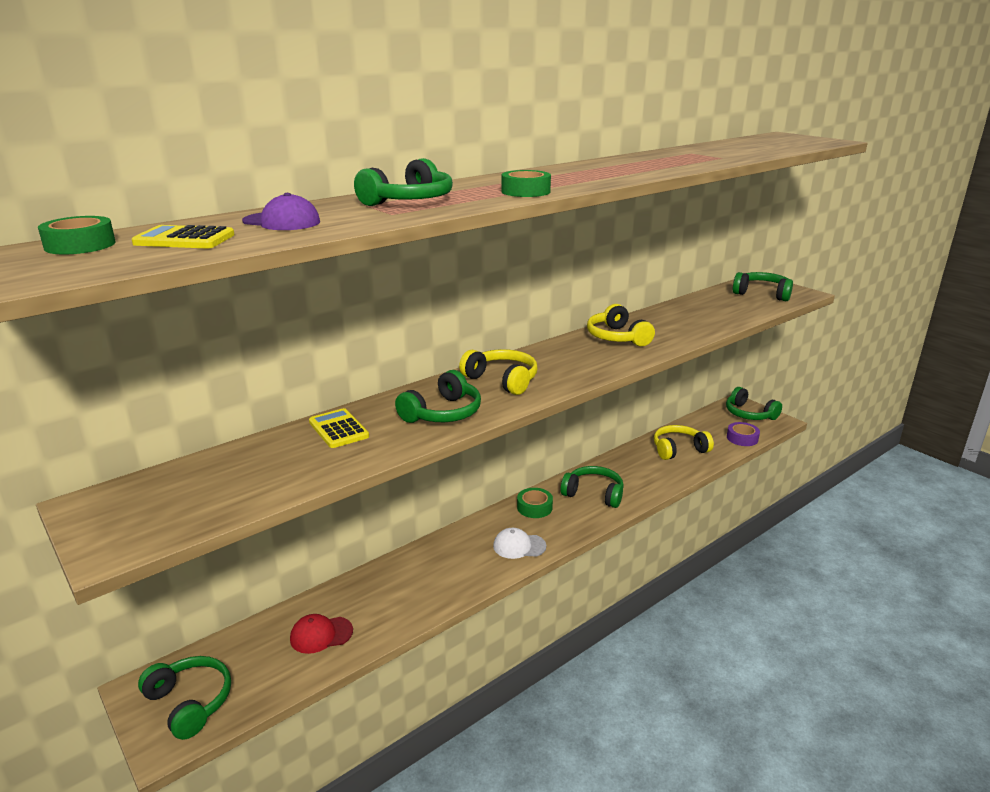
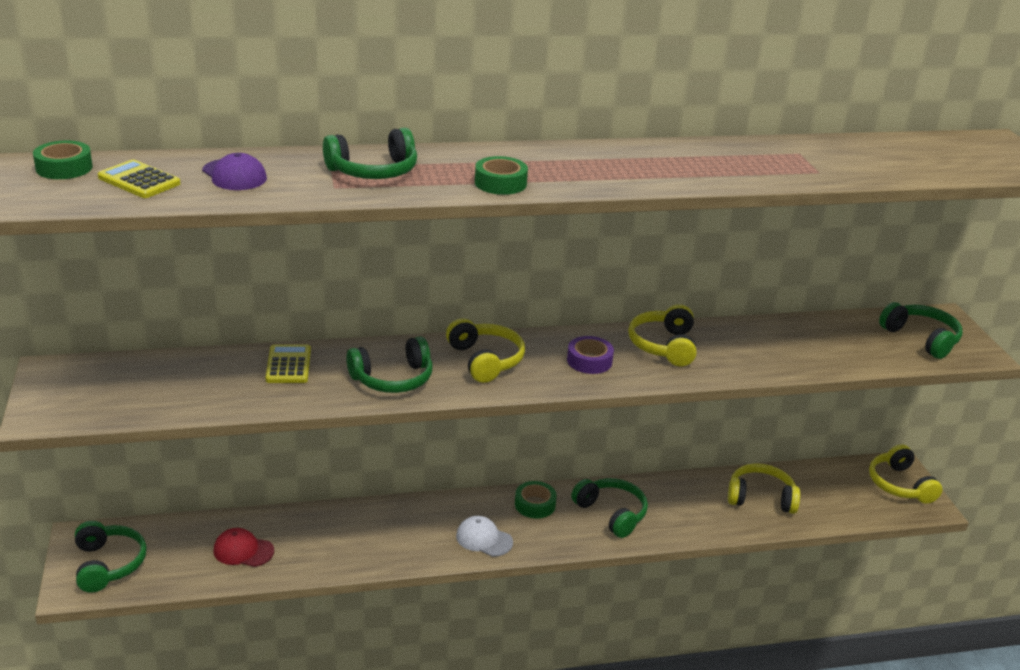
camera: 25 degrees right, 5 degrees up
green headphones [726,387,782,420] -> yellow headphones [869,444,942,504]
purple tape [727,422,760,446] -> purple tape moved to [567,336,614,374]

